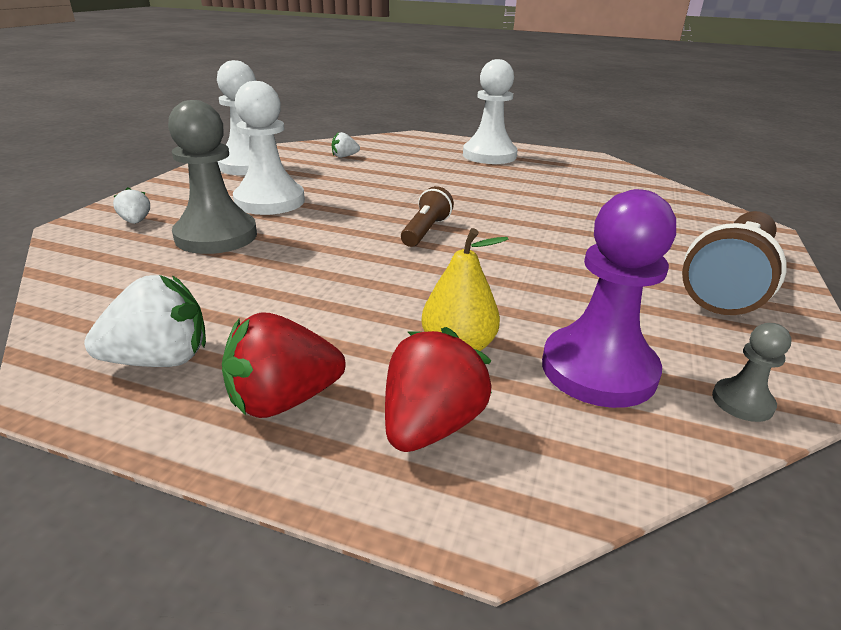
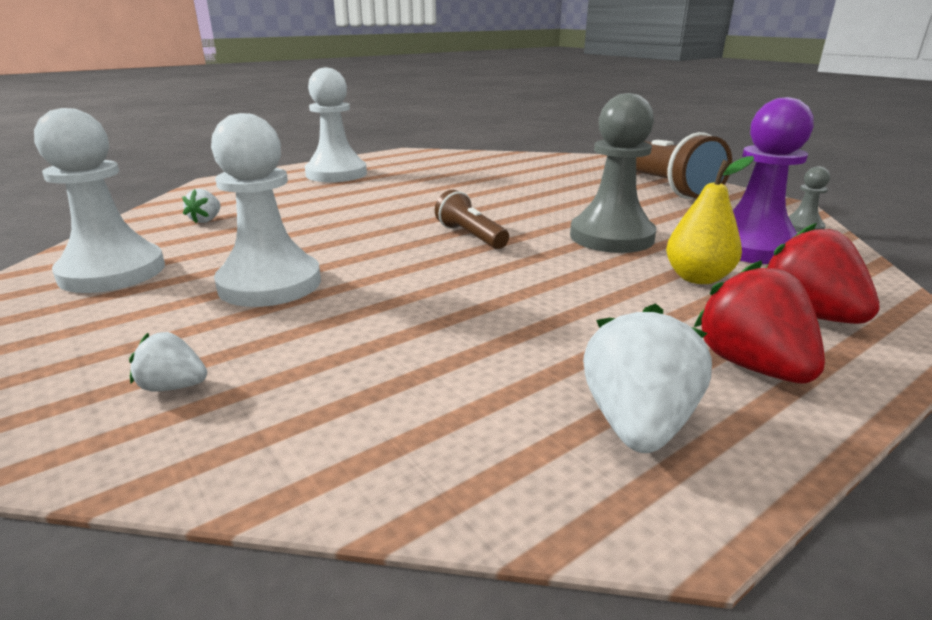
camera: 55 degrees left, 5 degrees down
grey pawn [168,100,257,254] -> grey pawn moved to [570,93,657,253]
red strawberry [222,312,346,418] -> red strawberry turned 150 degrees clockwise [694,260,825,383]

